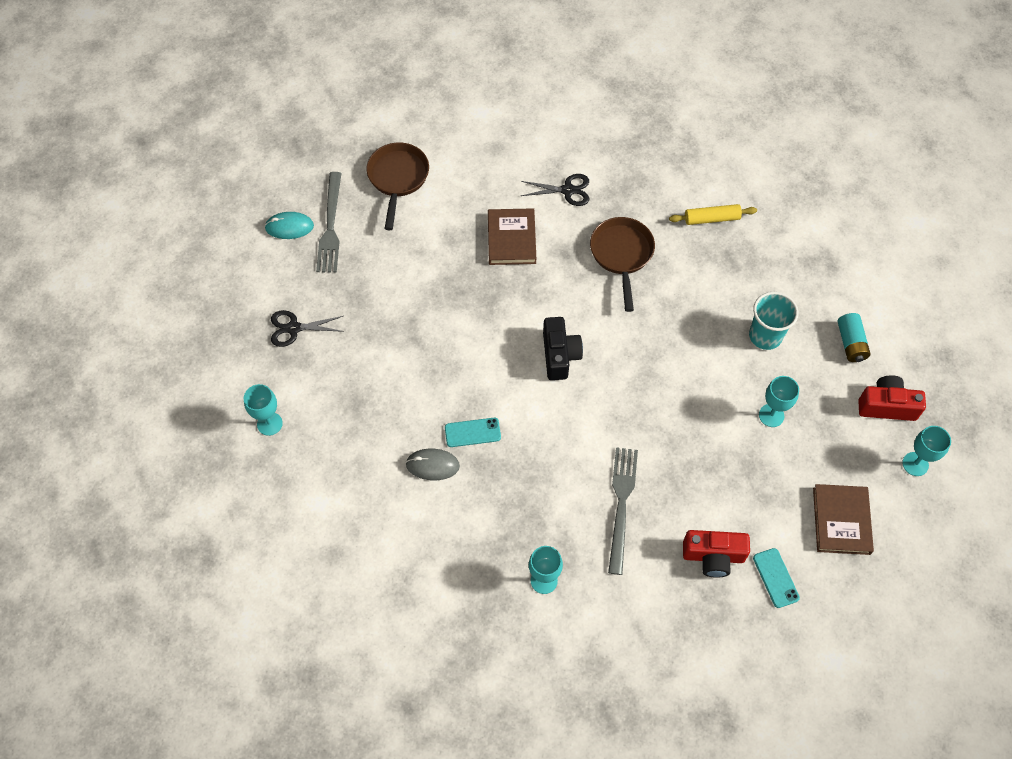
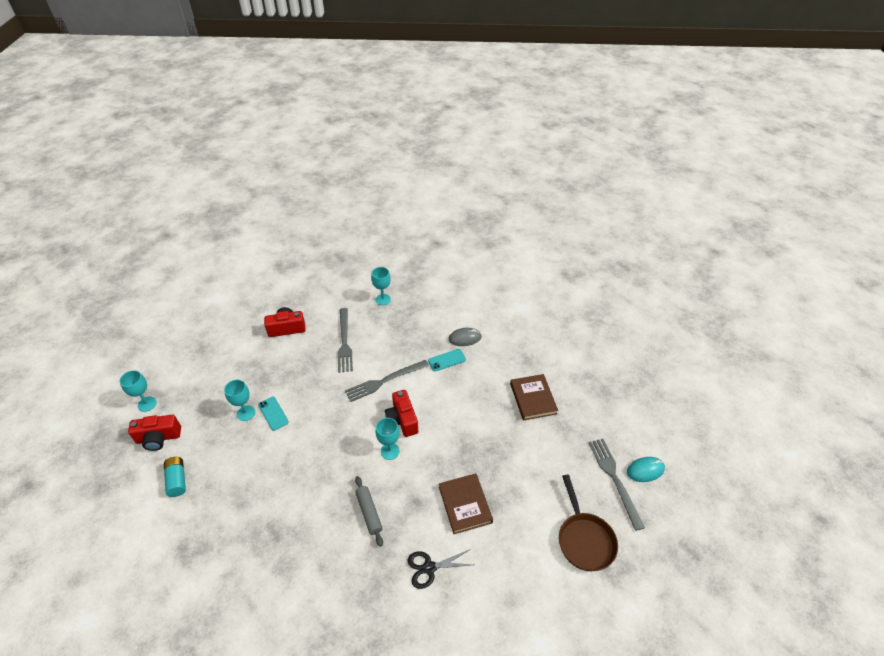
camera: 165 degrees right, 15 degrees down
turquoise goblet [244,384,283,436] -> turquoise goblet moved to [375,418,400,460]
black scissors [271,310,344,347] -> none
black camera [543,317,583,380] -> red camera [385,390,418,437]
brown pan [590,217,655,312] -> grey rolling pin [355,476,383,547]
yellow rolling pin [669,204,757,225] -> none
turquoise cup [749,292,799,350] -> none
turquoise phone [753,548,800,608] -> turquoise phone moved to [258,396,289,431]
brown book [813,484,874,555] -> brown book moved to [510,374,558,420]
none -> grey fork [345,360,429,402]

